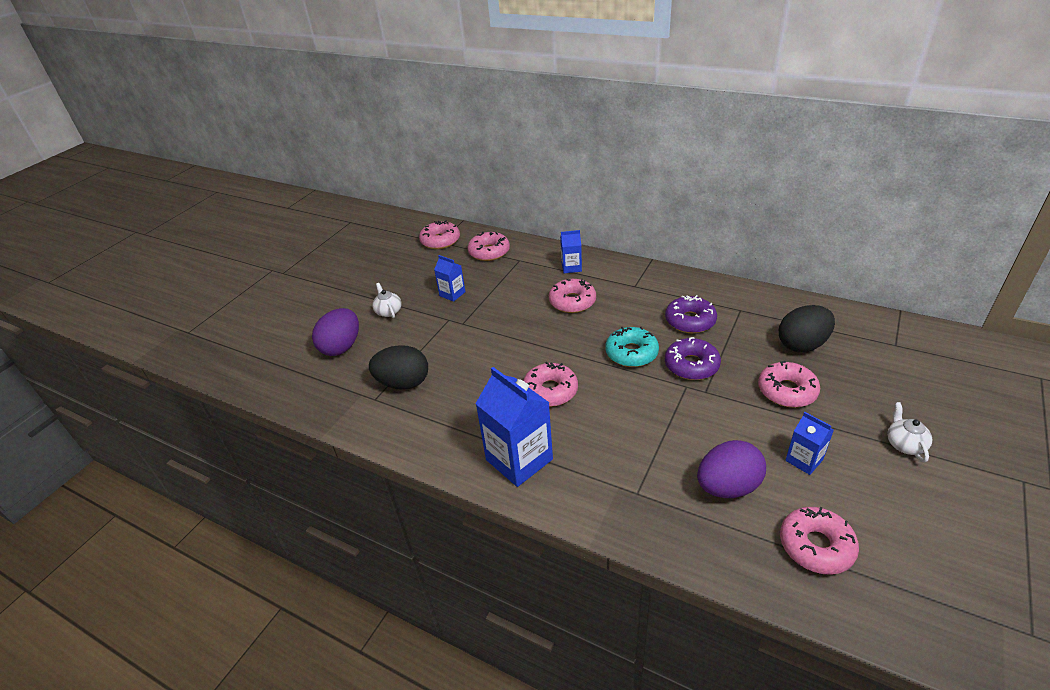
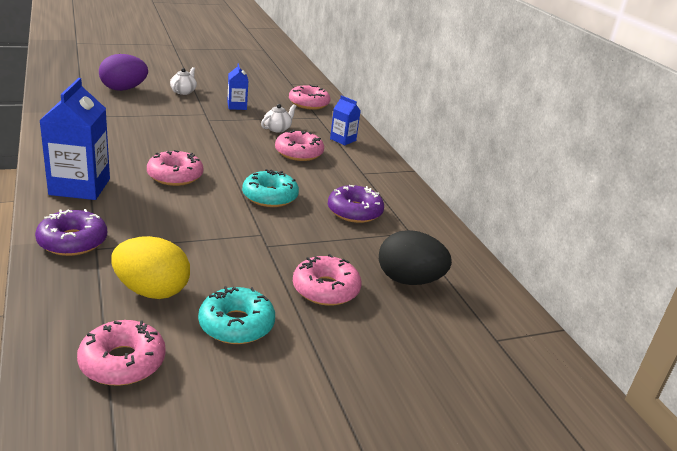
camera: 35 degrees right, 10 degrees down
black egg [369,345,428,390] -> none
pink donut [419,220,460,249] -> none
purple donut [665,337,721,380] -> purple donut moved to [35,209,107,256]
purple egg [697,440,766,498] -> yellow egg [111,236,190,299]
blue carton [785,412,834,475] -> turquoise donut [198,286,275,344]
white teapot [887,402,932,463] -> white teapot moved to [261,104,296,132]

